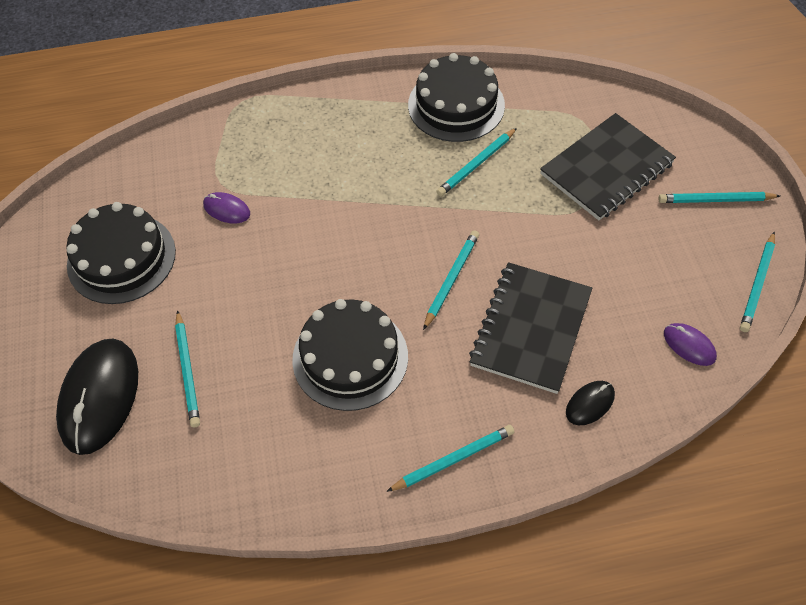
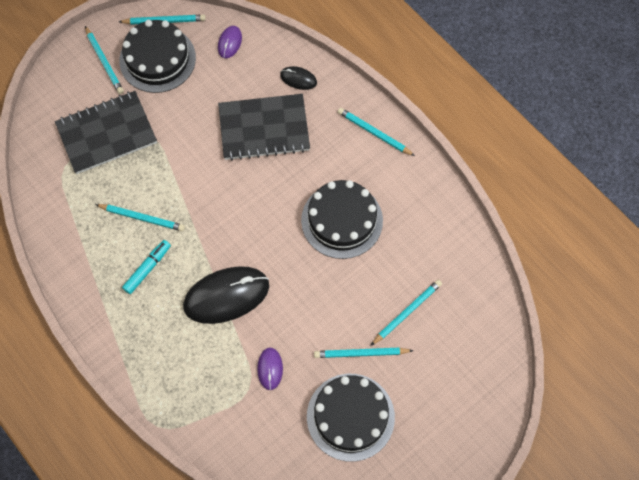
camera: 120 degrees left, 10 degrees up
black mouse [56,339,138,455] -> black mouse moved to [183,266,269,324]
black cake [408,53,505,142] -> black cake moved to [119,20,196,93]
turquoise pencil [423,230,479,330] -> turquoise pencil moved to [314,347,414,358]
black notebook [540,113,676,221] -> black notebook turned 45 degrees counterclockwise [55,91,157,174]
none -> turquoise marker [122,240,171,294]

